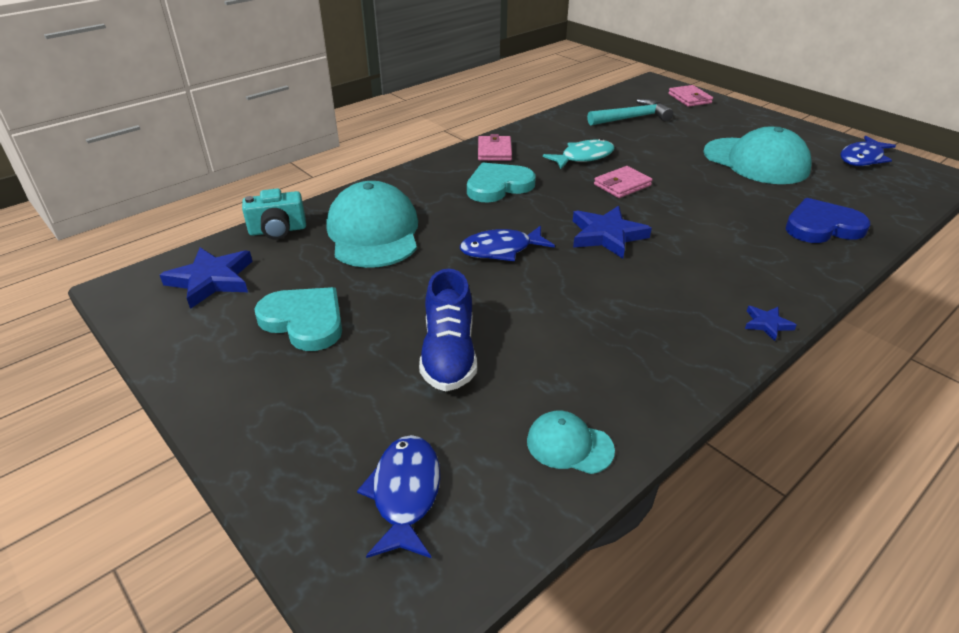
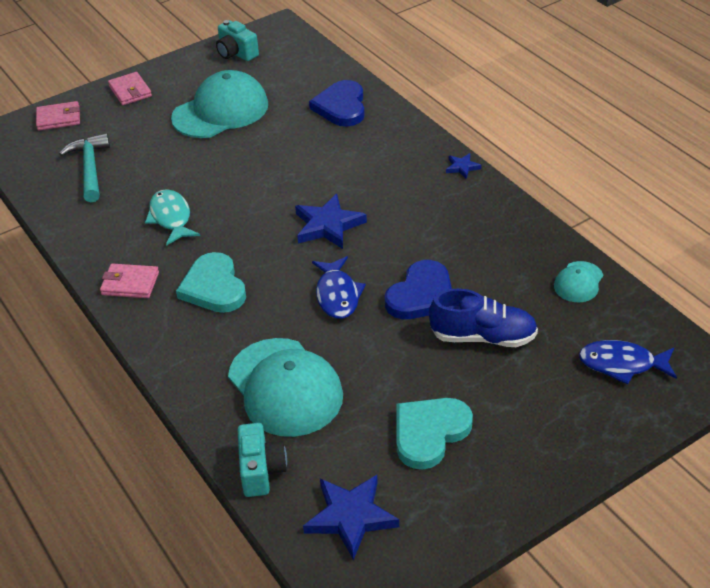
camera: 80 degrees left, 5 degrees up
turquoise cap [327,181,418,268] -> turquoise cap turned 120 degrees counterclockwise [228,338,343,437]
pink wallet [594,166,652,198] -> pink wallet moved to [108,72,152,105]
blue fish [840,136,896,166] -> turquoise camera [216,20,259,61]
none -> blue heart [385,260,452,319]

